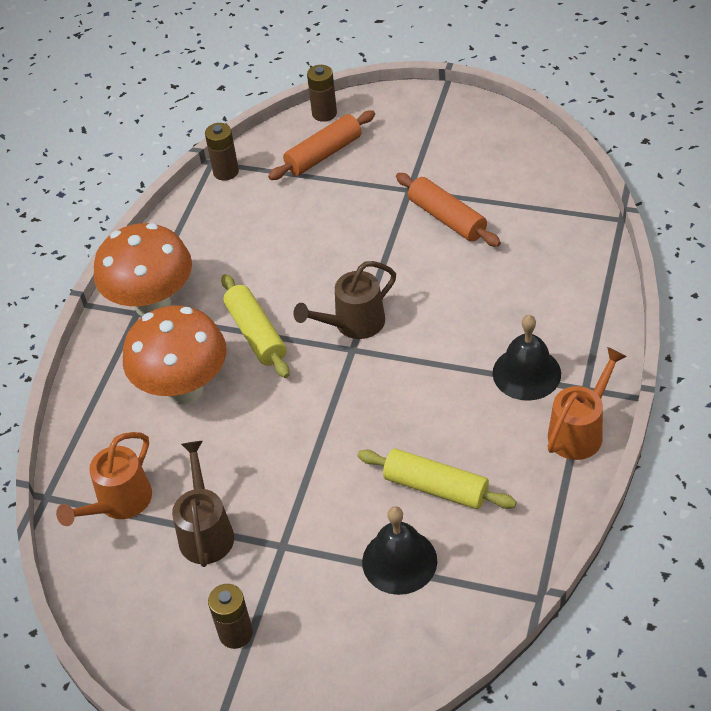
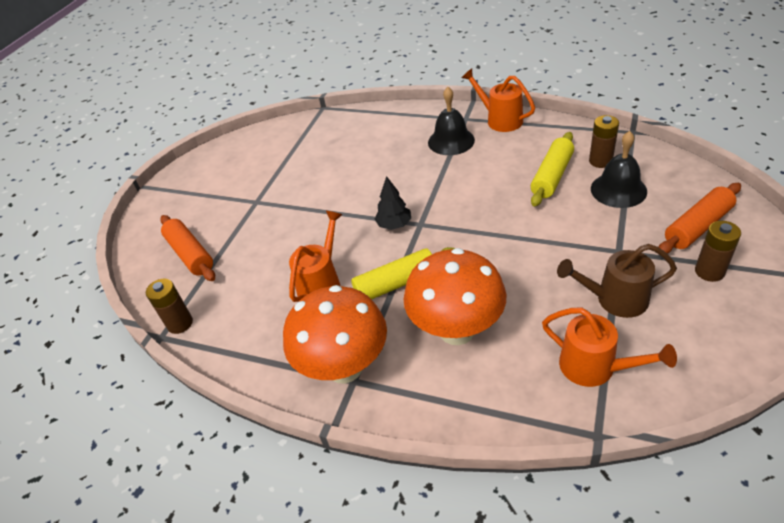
camera: 85 degrees left, 5 degrees down
brown watering can [293,261,396,339] -> black tree [374,176,411,230]
brown battery [307,65,337,122] -> brown battery moved to [589,115,619,168]
orange rolling pin [396,173,501,247] -> orange rolling pin moved to [659,183,741,254]
none -> orange watering can [289,211,343,302]

